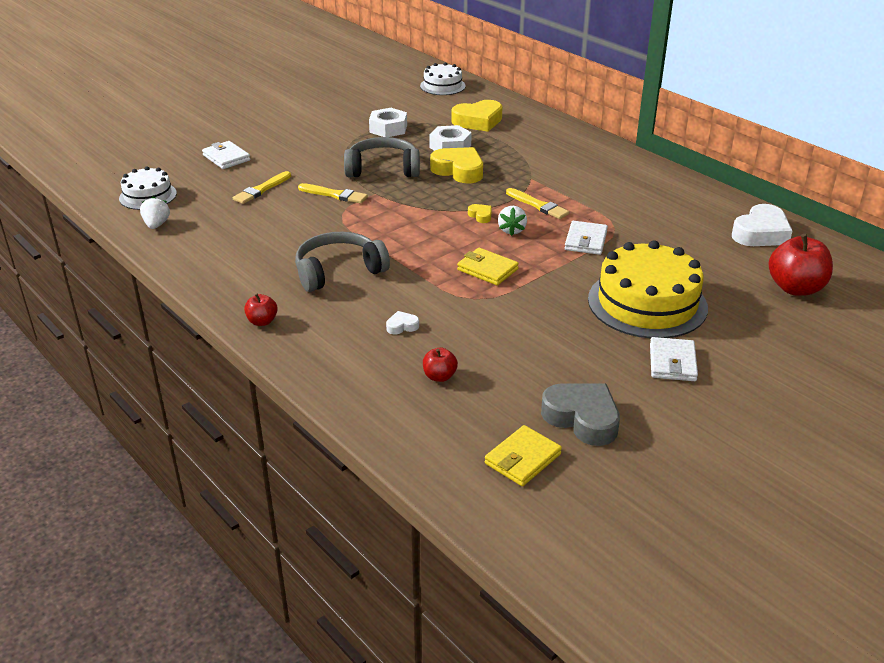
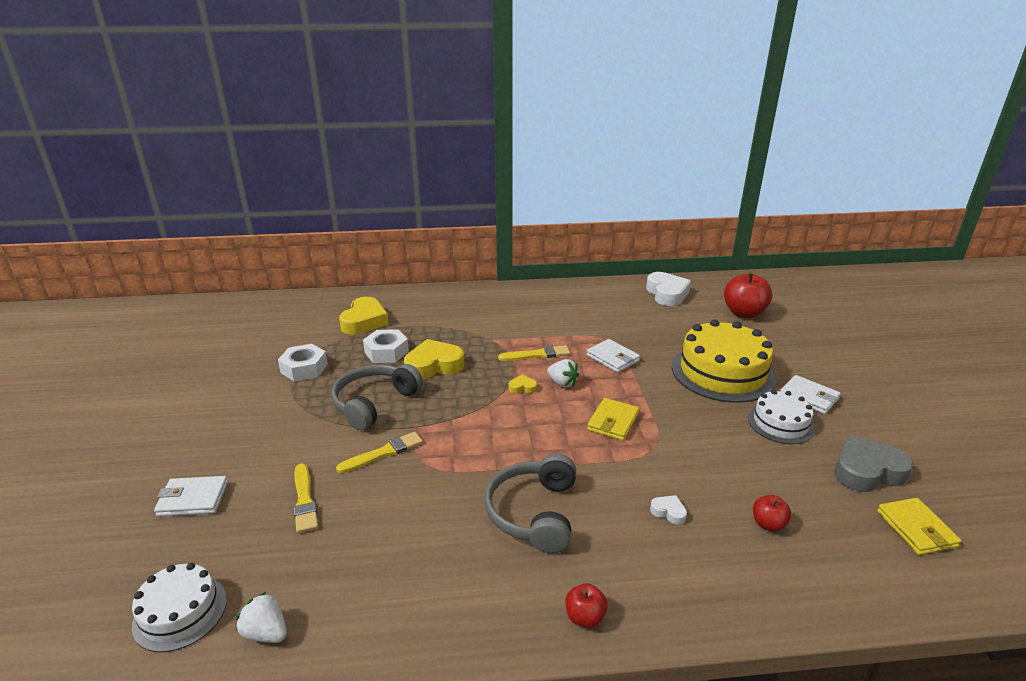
camera: 55 degrees left, 5 degrees down
white heart [386,311,419,335] -> white heart turned 105 degrees clockwise [650,495,687,525]
white cake [420,62,466,95] -> white cake moved to [748,390,815,444]
yellow wallet [457,248,519,285] -> yellow wallet turned 45 degrees counterclockwise [587,398,639,441]

